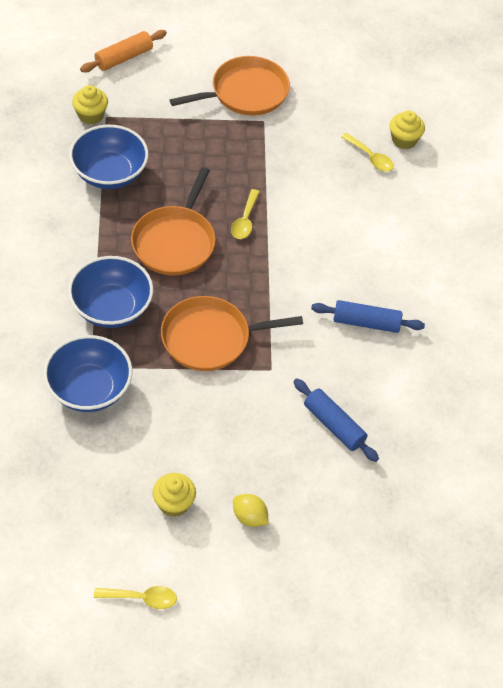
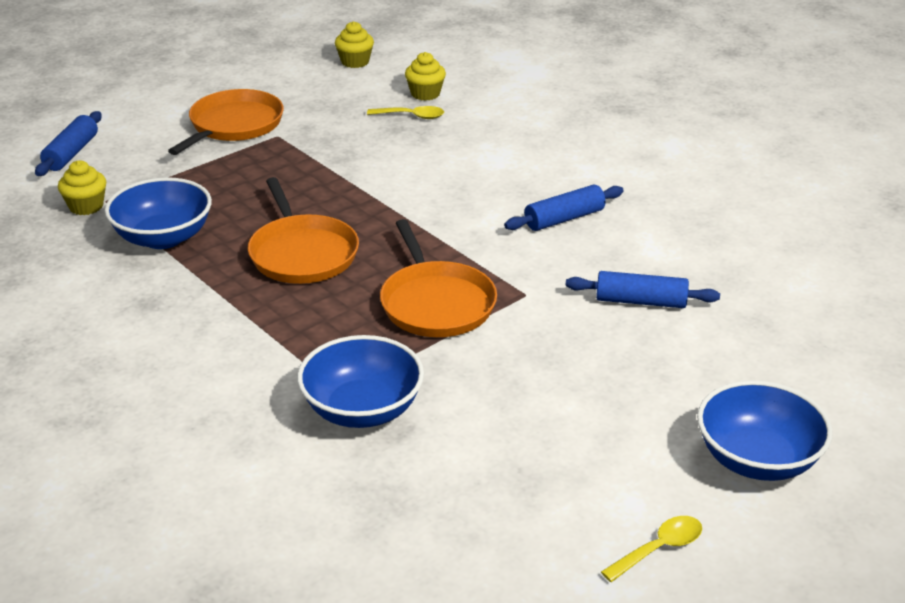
camera: 35 degrees left, 20 degrees down
blue bowl [68,256,153,328] -> blue bowl moved to [697,380,833,481]
orange rolling pin [80,30,167,72] -> blue rolling pin [35,111,102,176]
yellow cupcake [153,473,196,517] -> yellow cupcake moved to [335,21,374,68]
orange pan [161,296,303,371] -> orange pan turned 60 degrees counterclockwise [380,219,497,337]
yellow spoon [231,189,260,239] -> none
yellow lemon [233,494,269,527] -> none

